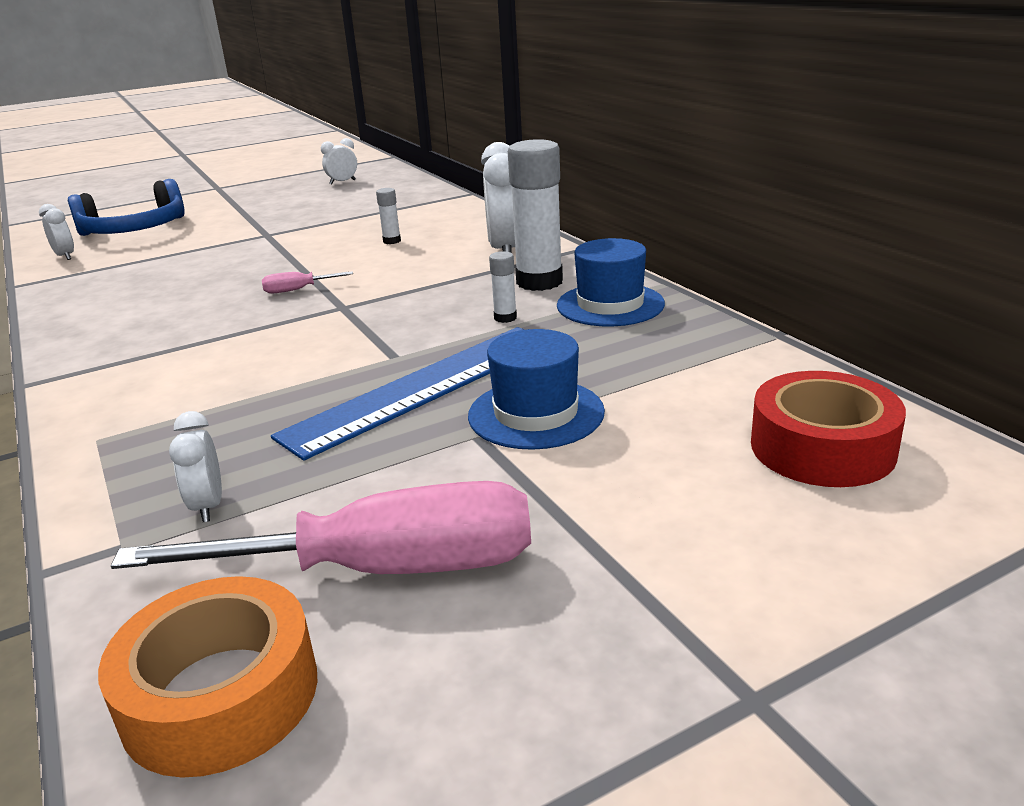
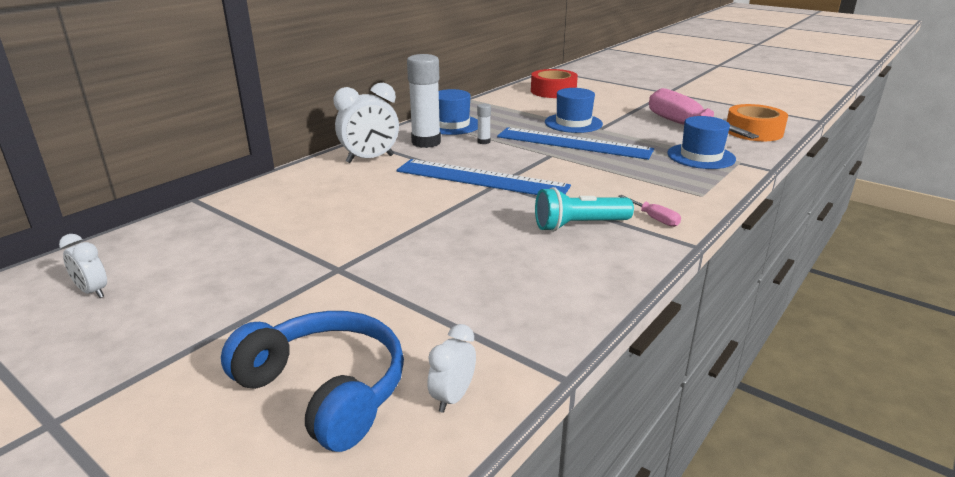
camera: 115 degrees left, 0 degrees up
white clock [169,411,222,522] -> blue hat [667,116,736,169]
pink screwdriver [262,271,353,293] -> pink screwdriver moved to [618,195,681,227]
white glue stick [376,188,401,244] -> none
none -> blue ruler [397,159,571,195]
none -> turquoise flashlight [535,187,634,232]

